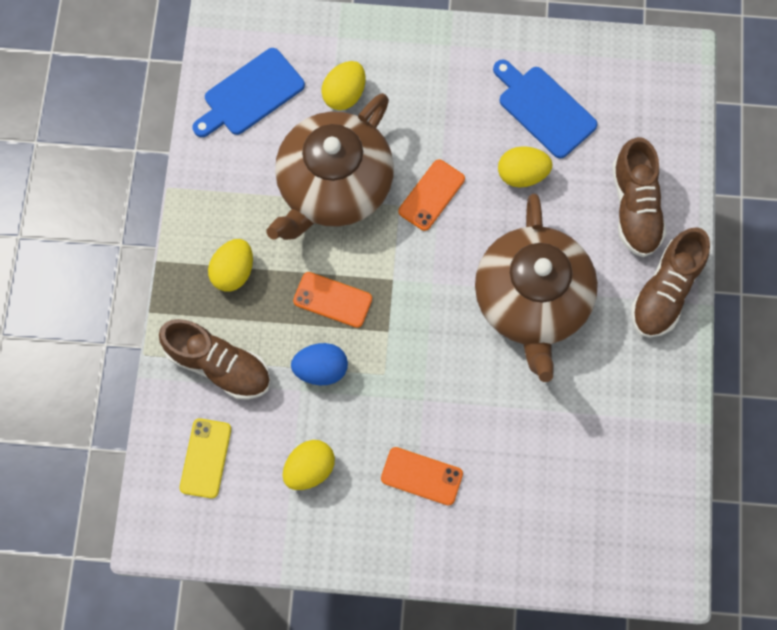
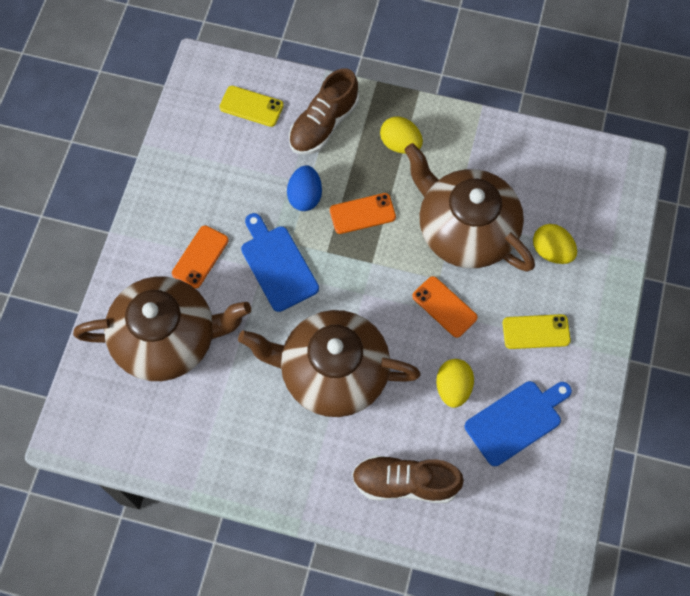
camera: 100 degrees right, 5 degrees down
blue cutting board [192,48,305,137] -> blue cutting board moved to [241,213,319,312]
yellow egg [283,440,335,490] -> none
orange phone [293,272,372,328] -> orange phone turned 45 degrees clockwise [330,193,396,234]
brown shoe [631,227,710,338] -> none
none -> brown teapot [73,276,251,381]
none -> yellow phone [503,314,571,349]

